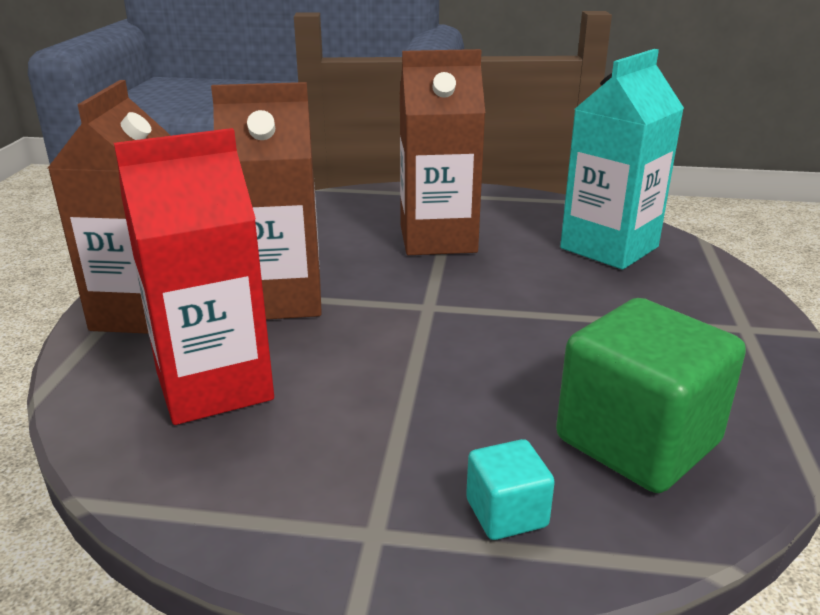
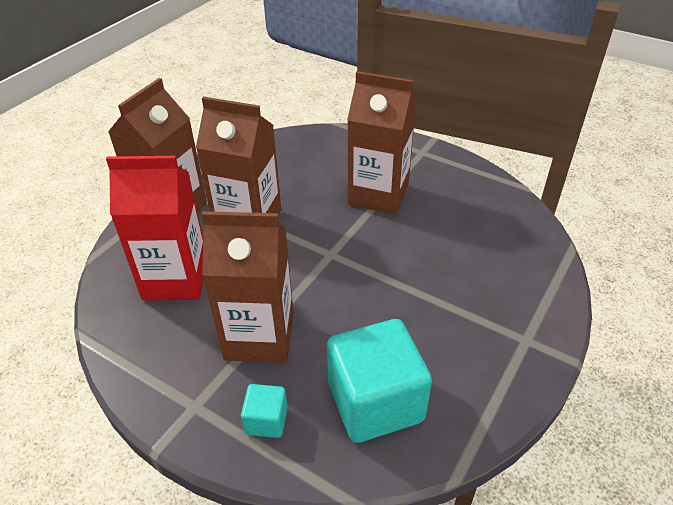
camera: 25 degrees right, 15 degrees up
green cube [556,298,746,493] -> turquoise cube [327,319,432,443]
turquoise carton [560,49,684,270] -> none
none -> brown carton [201,211,294,363]

